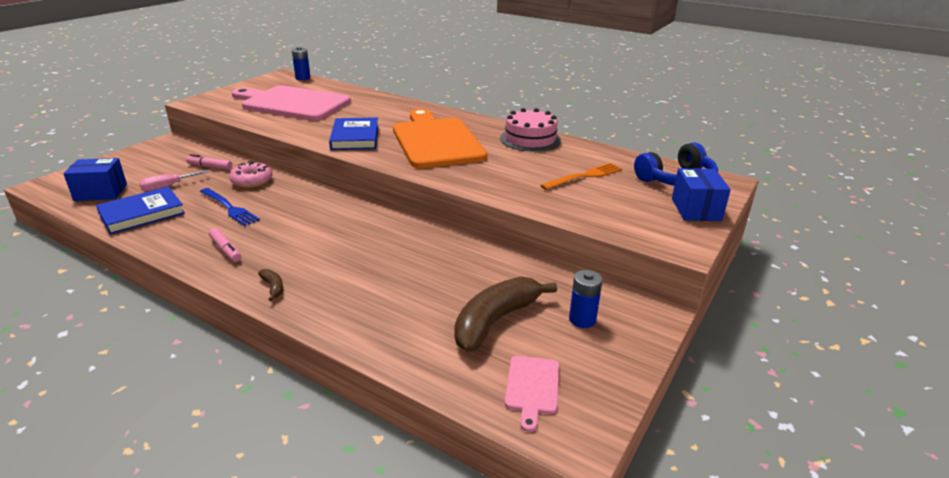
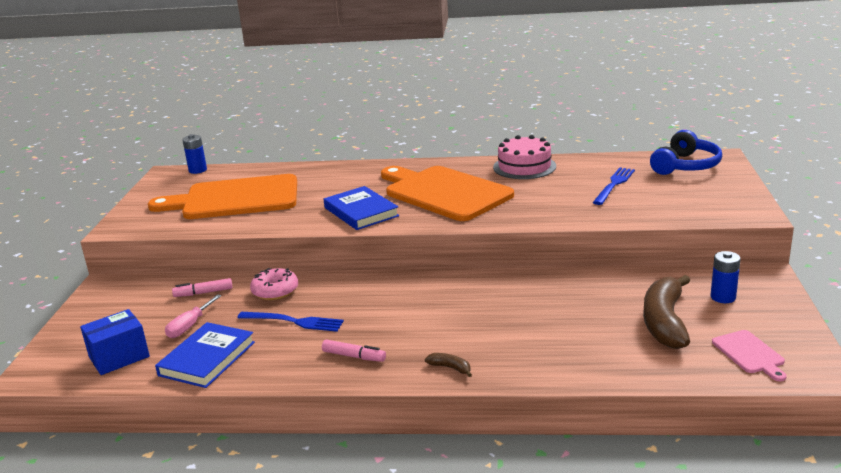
camera: 25 degrees left, 5 degrees down
pink cutting board [232,85,351,120] -> orange cutting board [148,174,297,219]
orange fork [540,163,622,190] -> blue fork [593,168,635,205]
blue box [672,168,731,221] -> none

